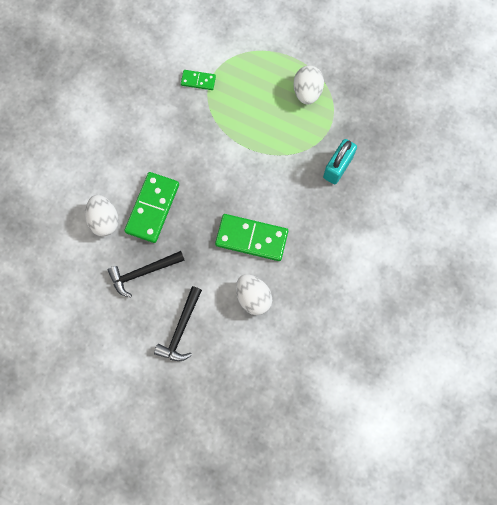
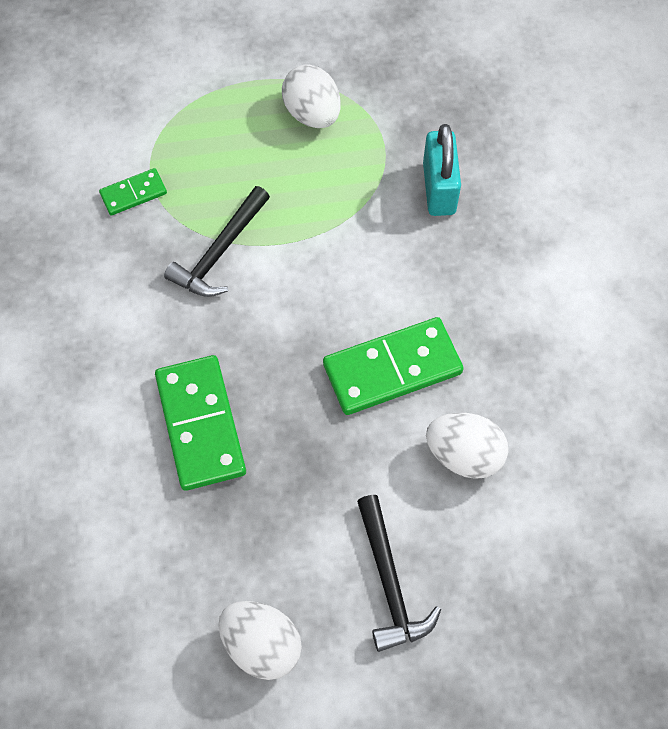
camera: 35 degrees left, 10 degrees down
white egg [85,195,119,236] -> white egg moved to [218,601,302,680]
black hammer [108,251,184,298] -> black hammer moved to [164,186,270,297]

